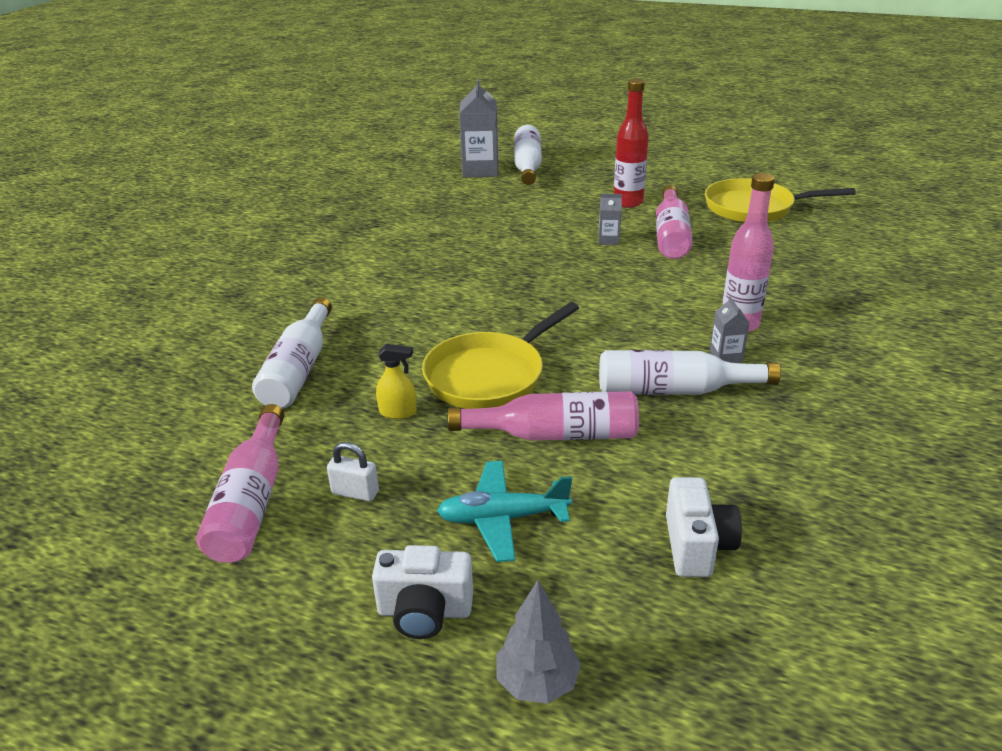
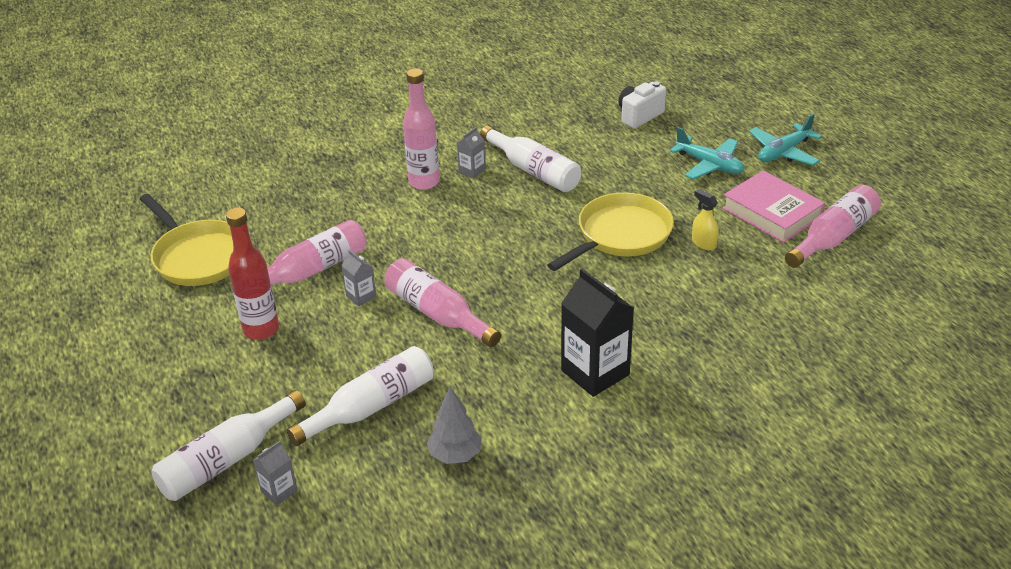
camera: 135 degrees left, 5 degrees up
white bottle [252,297,332,409] -> white bottle moved to [287,346,434,446]
white padlock [327,442,379,501] -> pink book [722,170,825,243]
white camera [372,545,473,639] -> turquoise plane [749,114,822,165]
yellow pan [422,302,579,409] -> yellow pan turned 45 degrees counterclockwise [547,192,674,271]
pink bottle [448,391,639,441] -> pink bottle moved to [384,258,501,347]
grey carton [459,79,498,178] -> grey carton [253,441,298,506], size x0.49
grey tree [496,580,581,704] -> grey tree moved to [427,387,482,464]
none -> black carton [561,269,634,397]

